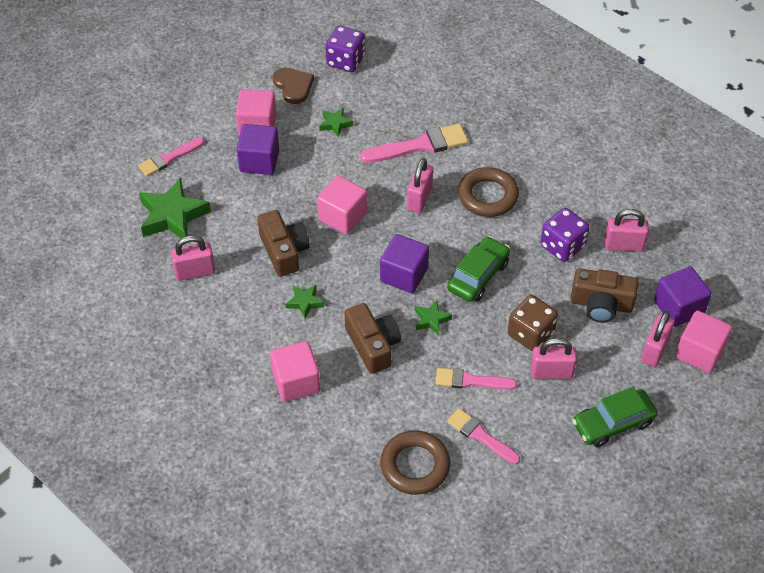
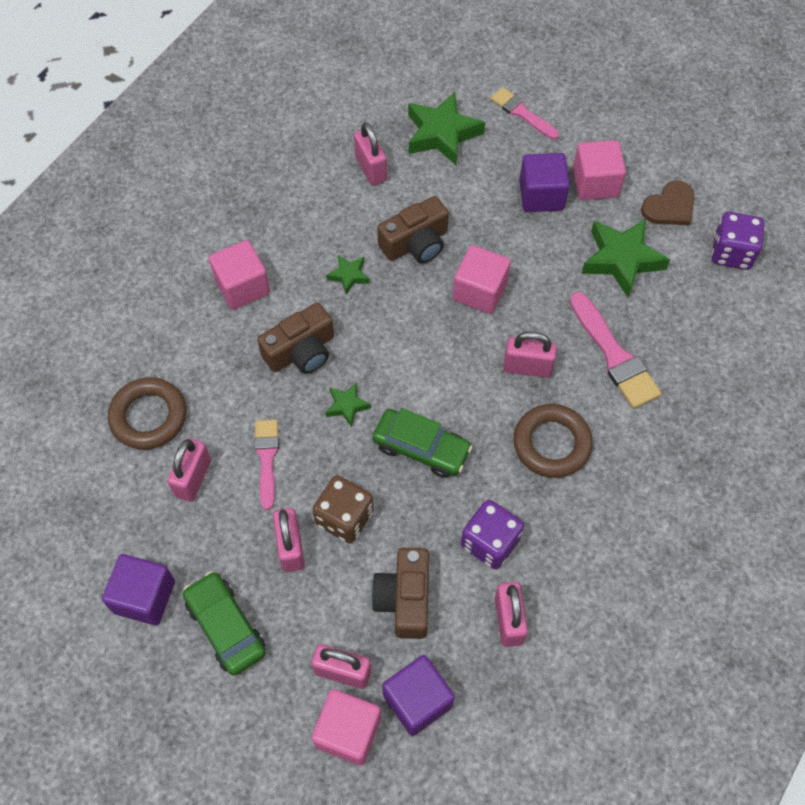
camera: 80 degrees right, 10 degrees up
green star [319,108,354,137] -> green star [581,219,670,298], size x1.99
purple cube [380,234,429,293] -> purple cube moved to [102,554,175,625]
pink brush [447,408,520,464] -> pink padlock [167,438,211,502]

